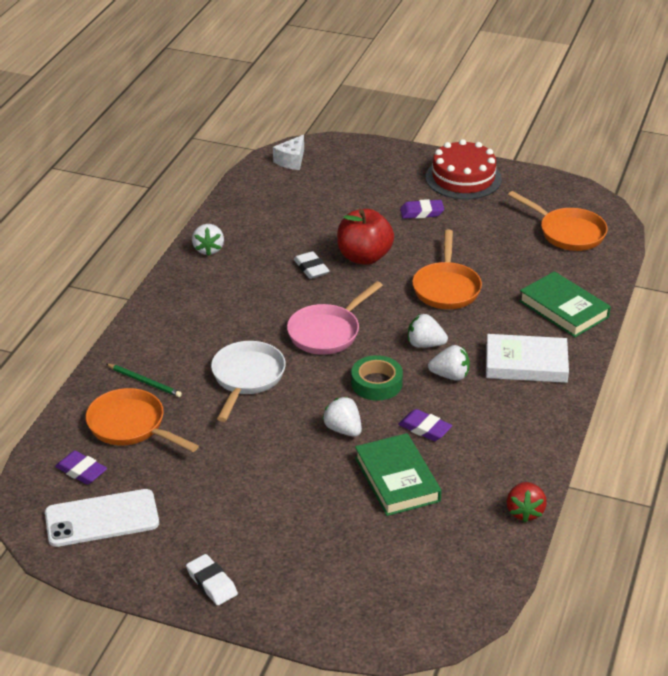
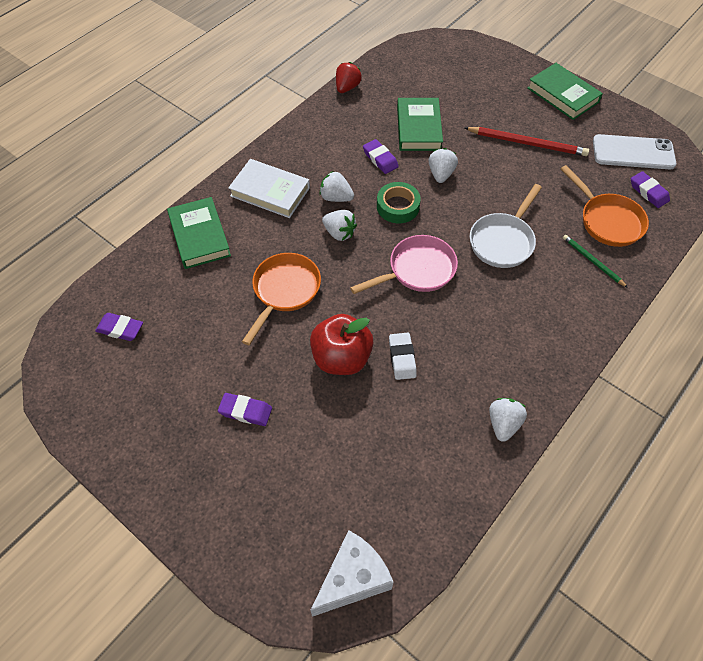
camera: 160 degrees left, 20 degrees up
white eraser [186,554,238,605] -> green book [527,63,603,120]
white cheese [273,135,304,170] -> white cheese [310,530,394,617], size x1.50
white strawberry [322,397,362,437] -> white strawberry turned 150 degrees counterclockwise [428,148,458,183]
red cake [426,139,502,199] -> none
orange pan [508,191,608,251] -> purple eraser [95,313,143,341]
none -> red pencil [464,127,589,156]

